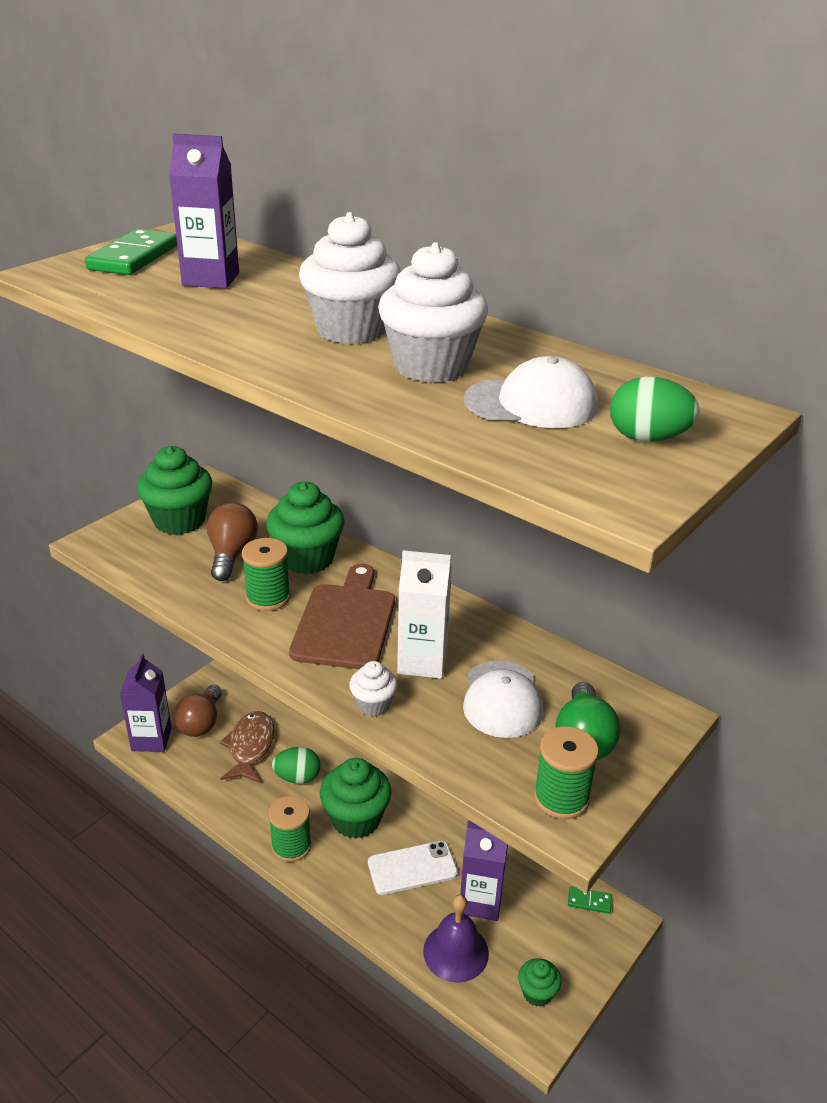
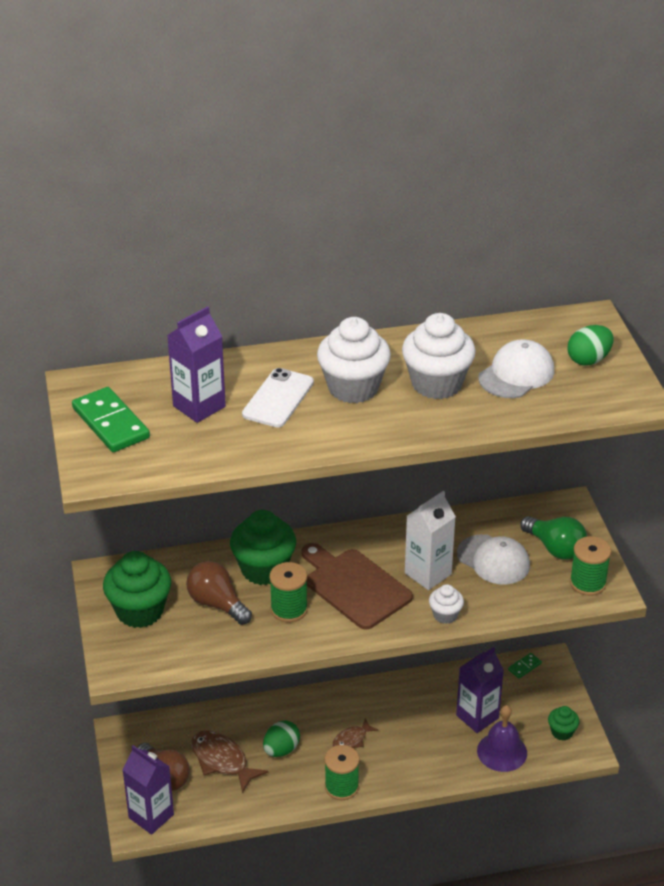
camera: 50 degrees left, 5 degrees up
green cupcake [320,758,392,839] -> brown fish [333,718,379,748]
white phone [368,841,458,895] -> white phone moved to [242,368,314,428]

